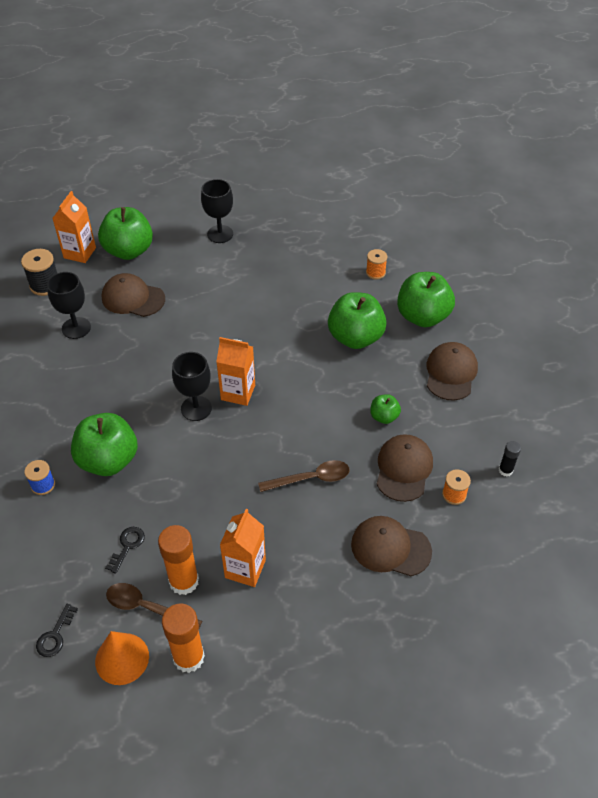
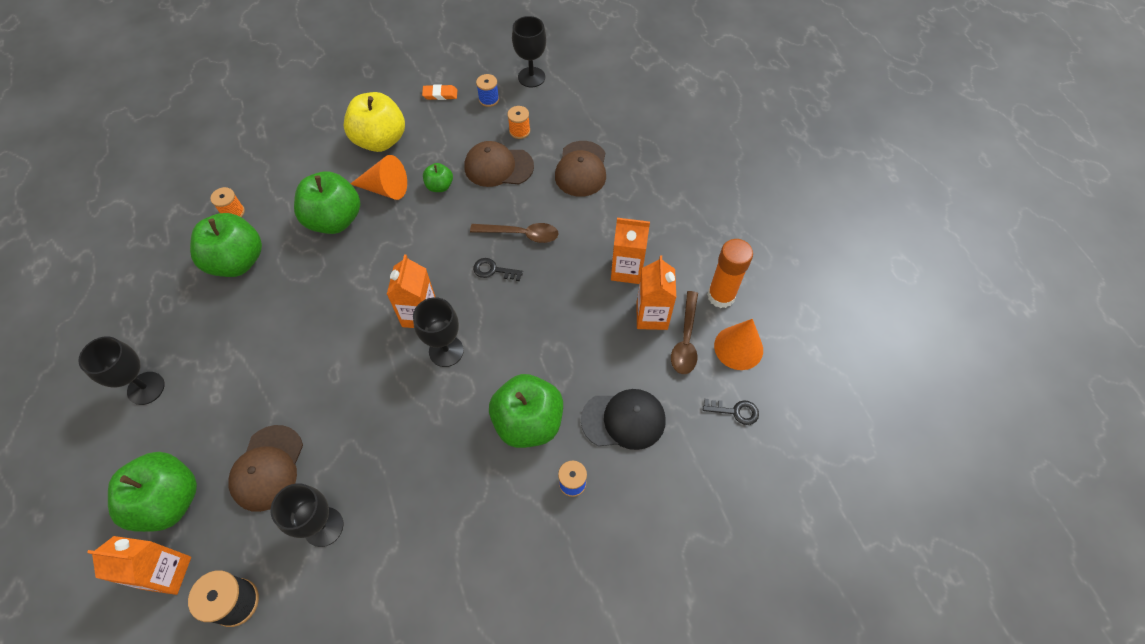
camera: 100 degrees left, 10 degrees up
black key [105,527,145,574] -> black key moved to [473,258,523,281]
orange glue stick [158,525,199,595] -> orange carton [636,256,676,330]
brown spoon [258,460,349,492] -> brown spoon turned 120 degrees clockwise [470,223,559,243]
green apple [397,272,455,327] -> green apple moved to [190,213,262,277]
brown cap [427,342,478,401] -> yellow apple [344,92,405,152]
black glue stick [499,441,521,477] -> blue spool [476,74,499,107]
none -> orange cone [350,155,407,200]
none -> orange eraser [422,84,457,100]
none -> black goblet [512,16,546,87]
none -> black cap [581,389,665,450]

